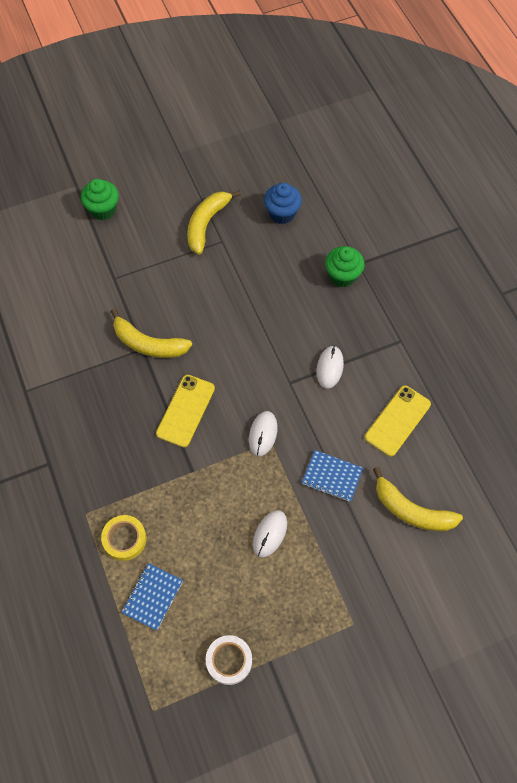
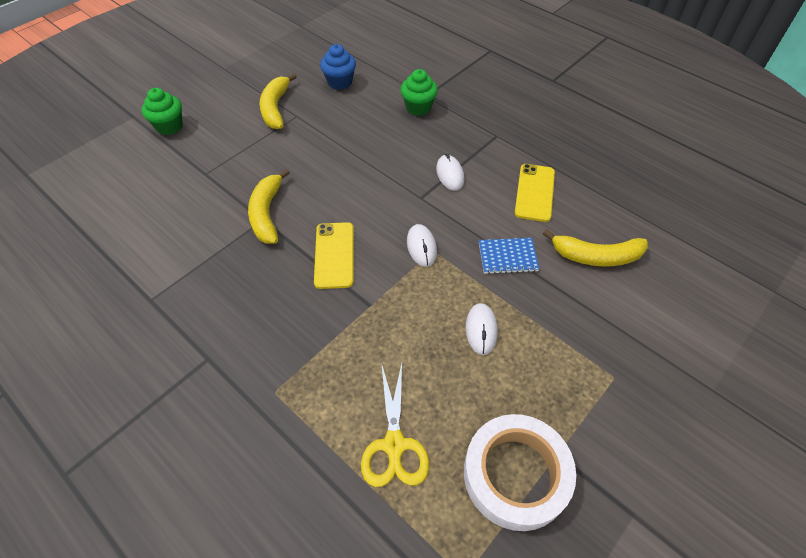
camera: 25 degrees left, 10 degrees down
yellow tape [101,515,146,561] -> none
yellow banana [111,308,192,358] -> yellow banana turned 90 degrees clockwise [248,169,290,244]
blue notebook [121,563,183,631] -> yellow scissors [361,363,429,487]
white tape [206,635,252,685] -> white tape [464,414,576,531], size x1.85

